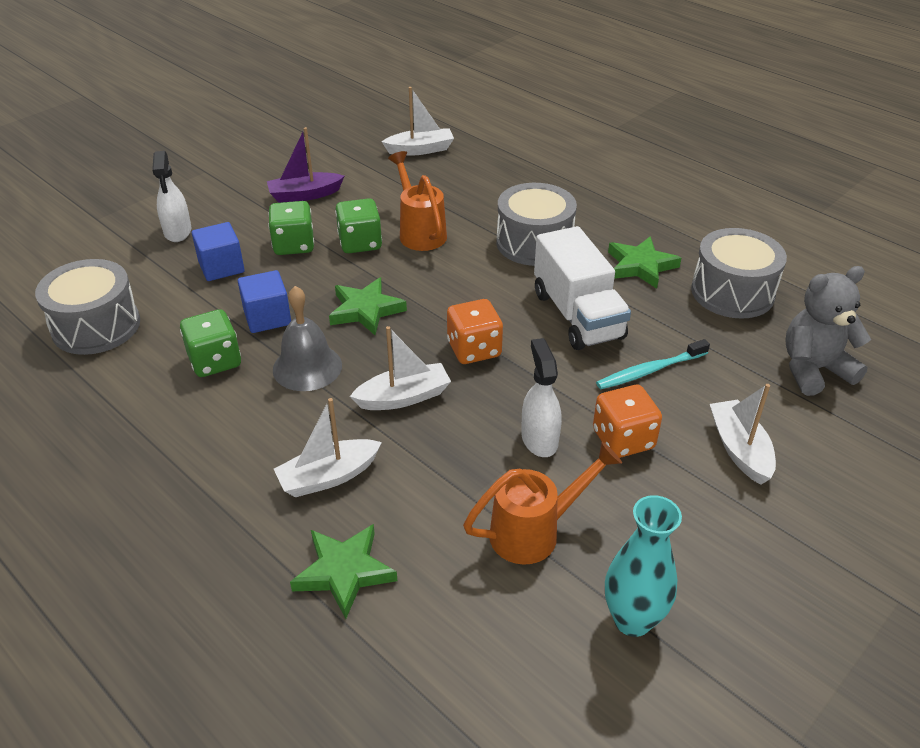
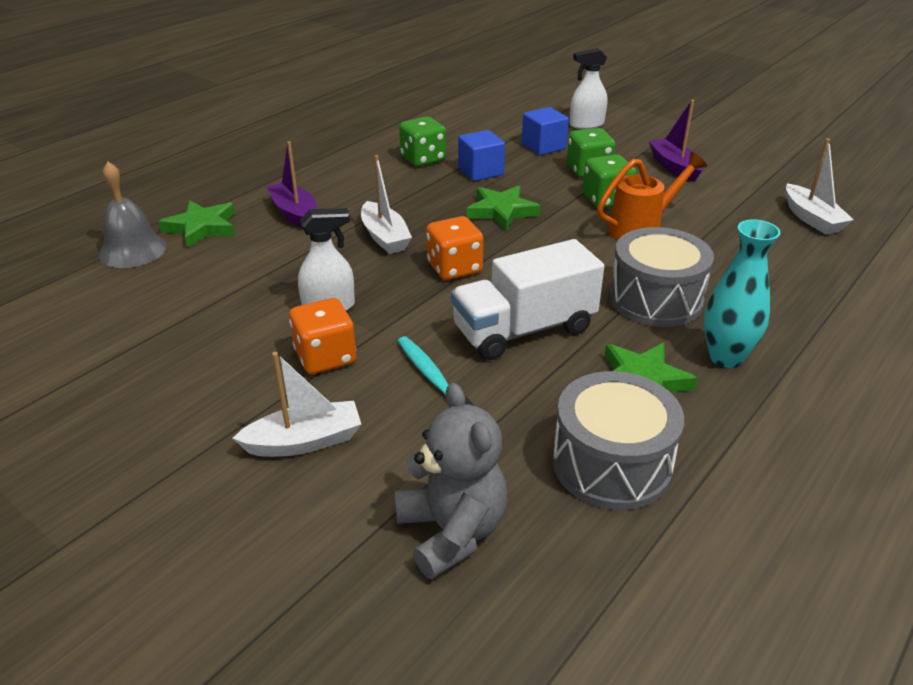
camera: 85 degrees right, 5 degrees down
grey drum [35,259,140,355] -> none
grey bell [273,286,342,391] -> grey bell moved to [99,162,167,268]
white boat [274,398,382,497] -> purple boat [267,141,317,227]
orange watering can [463,442,622,565] -> none
turquoise vase [605,495,682,637] -> turquoise vase moved to [704,219,781,368]

